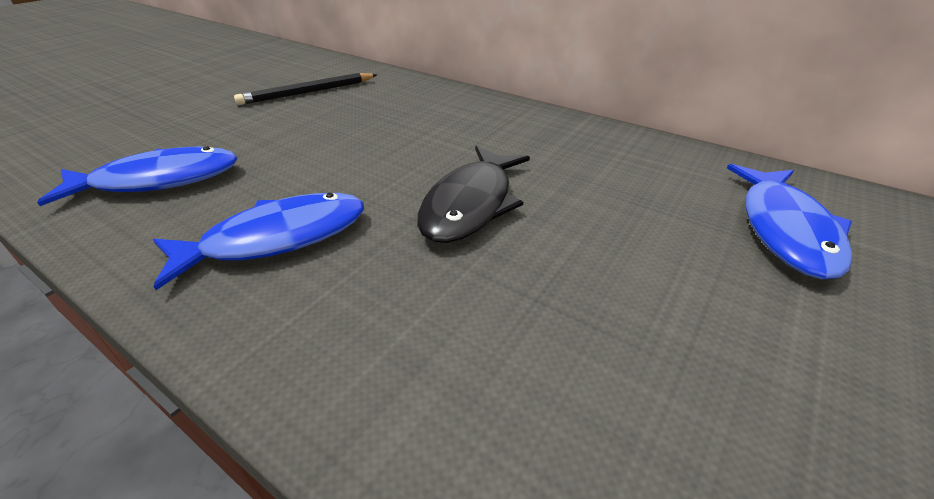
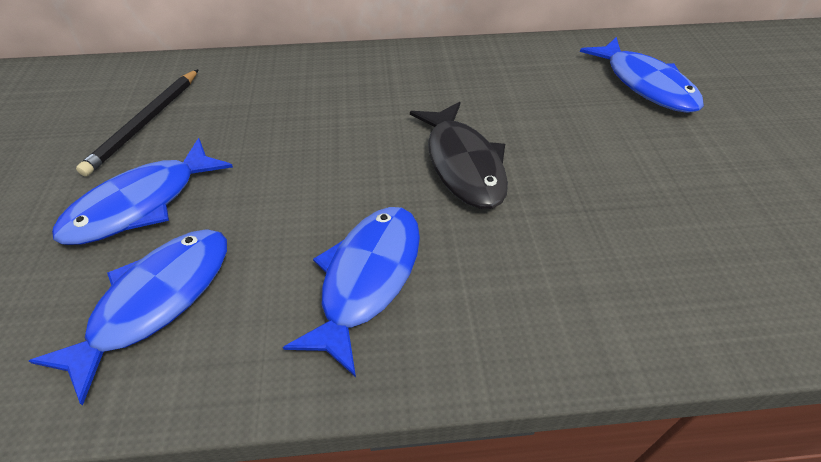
camera: 40 degrees left, 10 degrees up
none -> blue fish [52,138,233,245]

